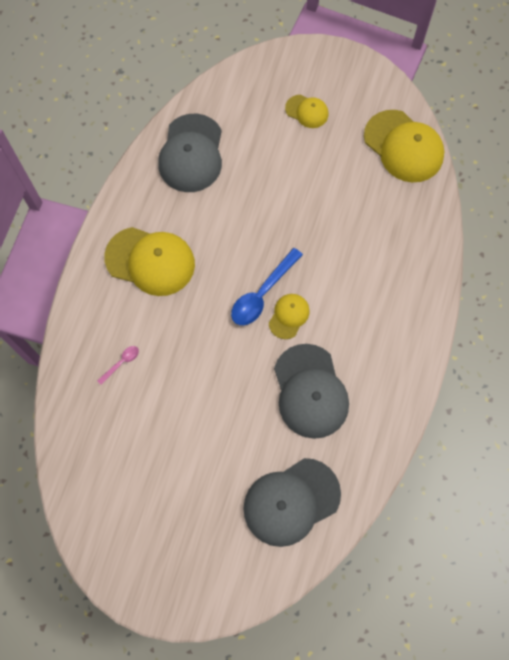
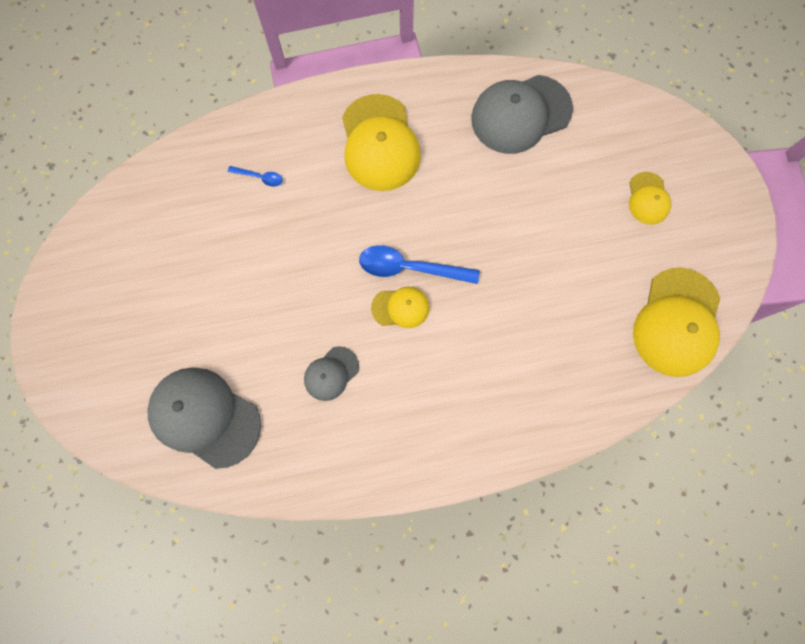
camera: 60 degrees right, 5 degrees up
pink spoon [97,346,139,385] -> blue spoon [228,166,283,187]
grey cap [274,344,349,439] -> grey cap [304,346,359,401], size x0.52

